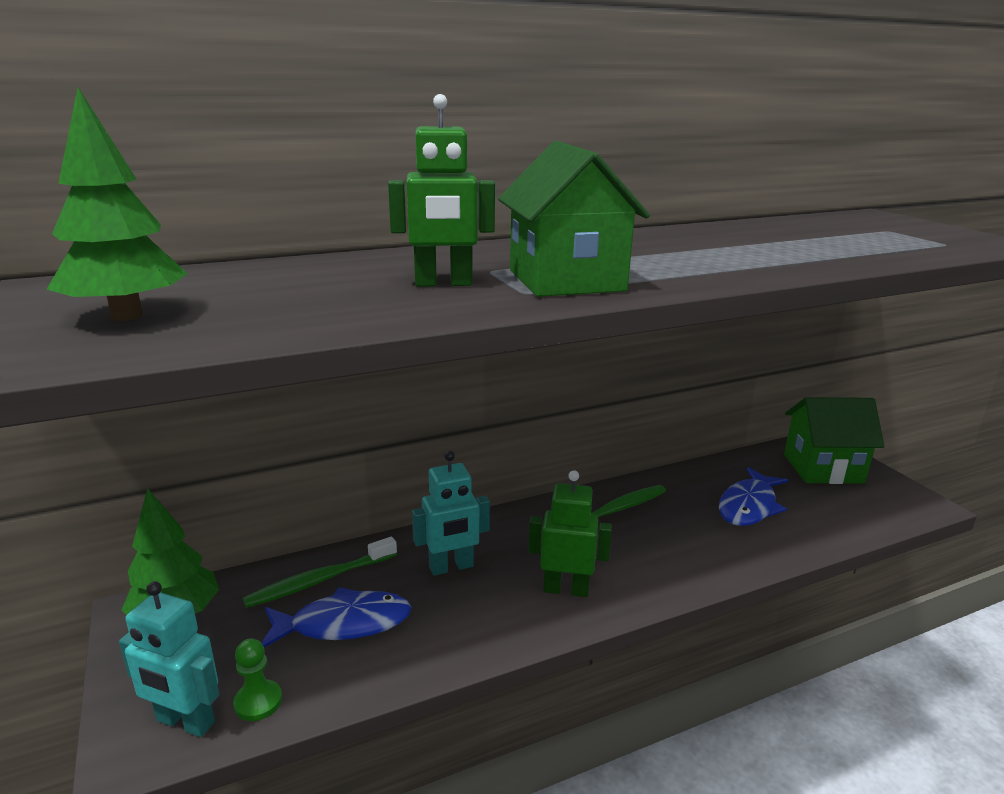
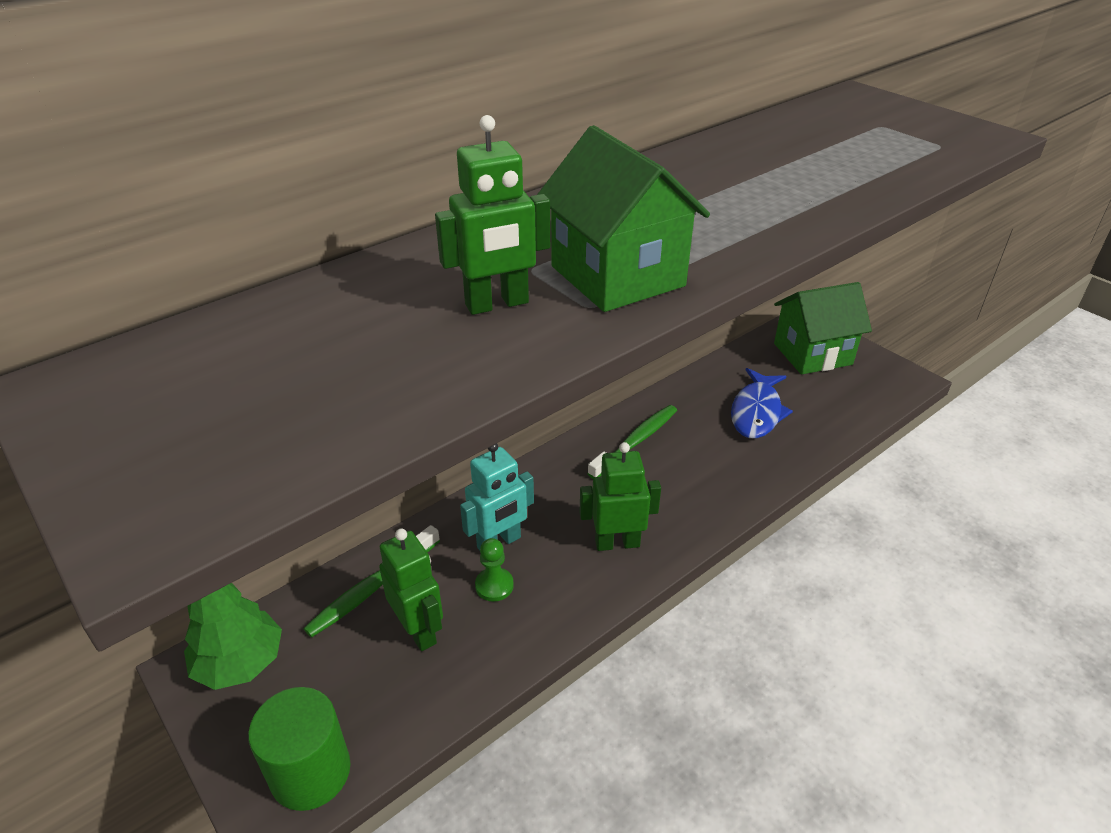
camera: 15 degrees left, 15 degrees up
green tree [46,87,188,321] -> none
turquoise robot [119,581,219,737] -> green cylinder [248,687,351,811]
green pawn [233,639,282,721] -> green pawn moved to [475,538,514,602]
blue fish [262,587,411,647] -> green robot [379,528,443,651]

